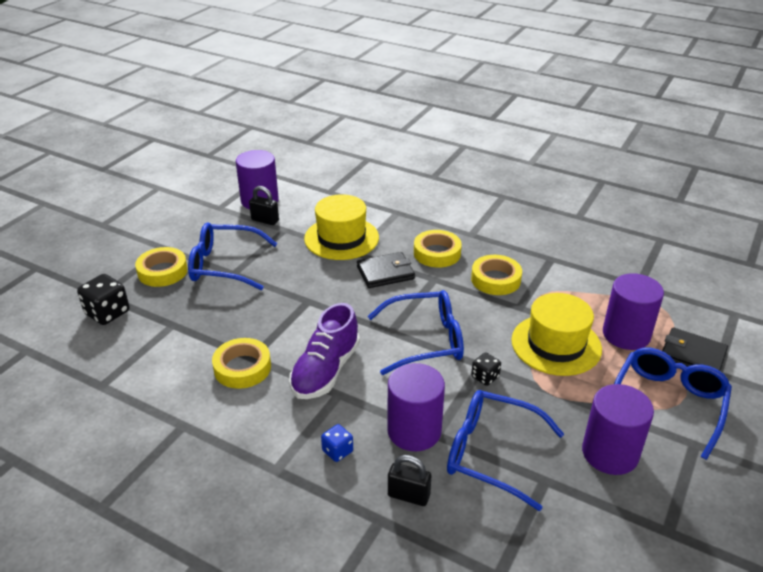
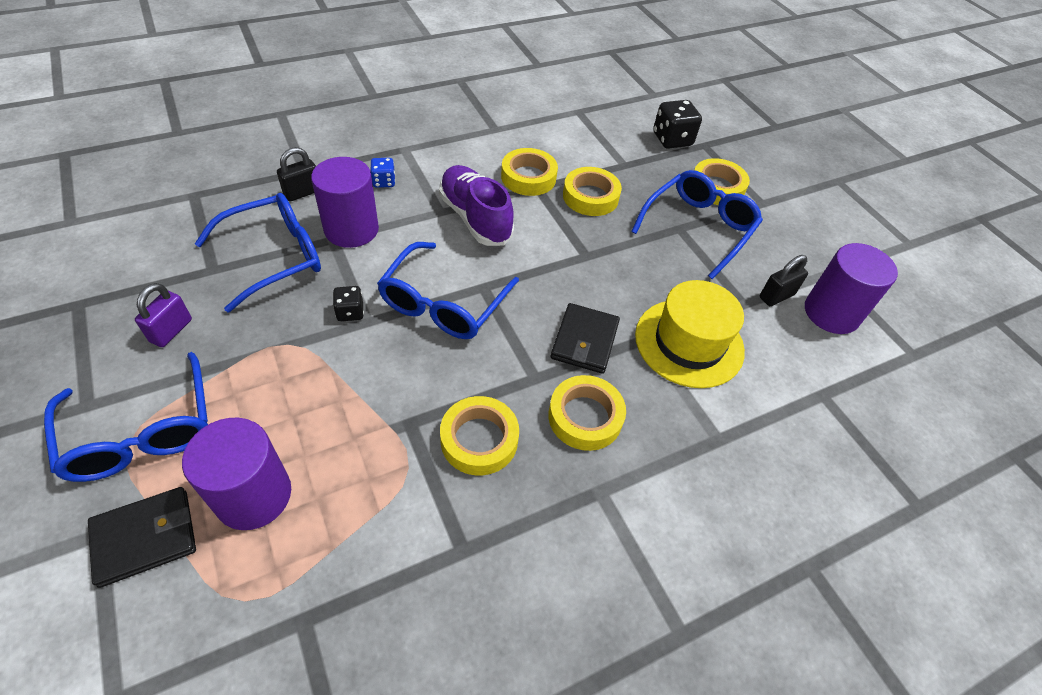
camera: 120 degrees right, 15 degrees up
yellow hat [511,293,602,376] -> none
purple cylinder [582,384,654,475] -> purple padlock [135,283,192,347]
none -> yellow tape [563,167,622,216]

